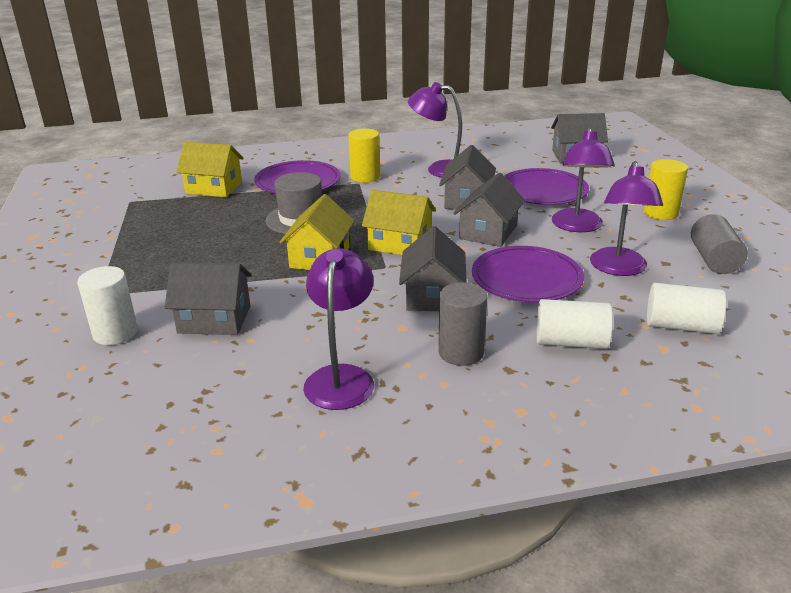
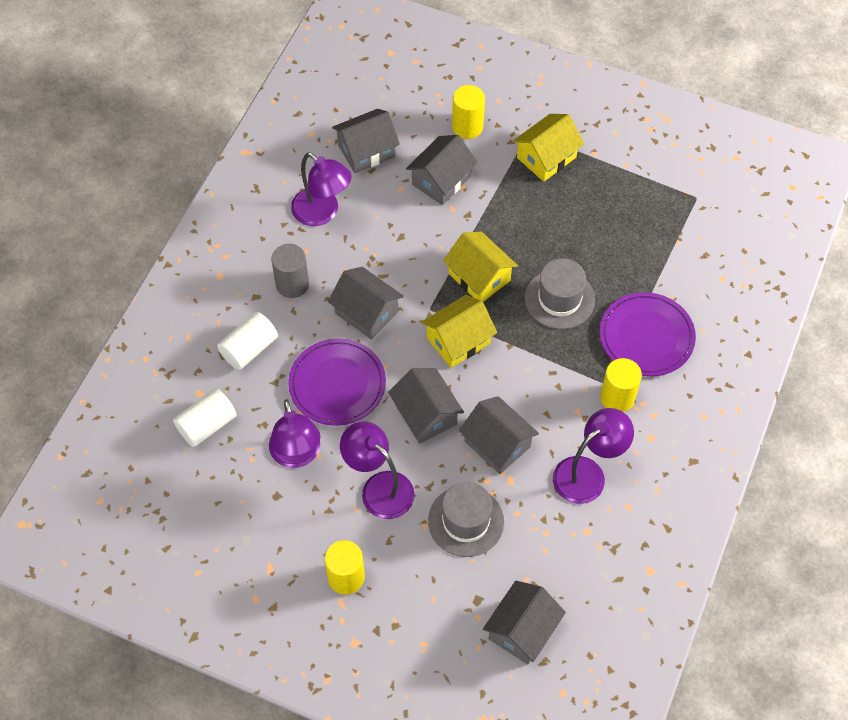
camera: 125 degrees right, 30 degrees up
white cylinder [77,266,138,345] -> yellow cylinder [452,85,485,139]
yellow house [176,142,244,197] -> yellow house moved to [513,114,584,182]
purple plate [504,168,589,205] -> grey hat [428,482,504,557]
purple lamp [590,161,663,276] -> purple lamp turned 150 degrees counterclockwise [269,399,320,468]
grey cylinder [691,214,748,274] -> none
none -> grey house [332,109,400,173]

